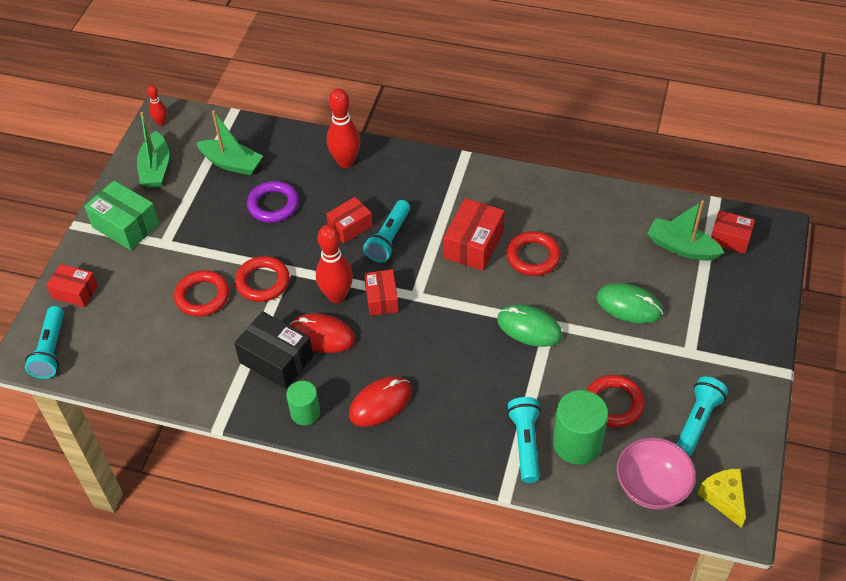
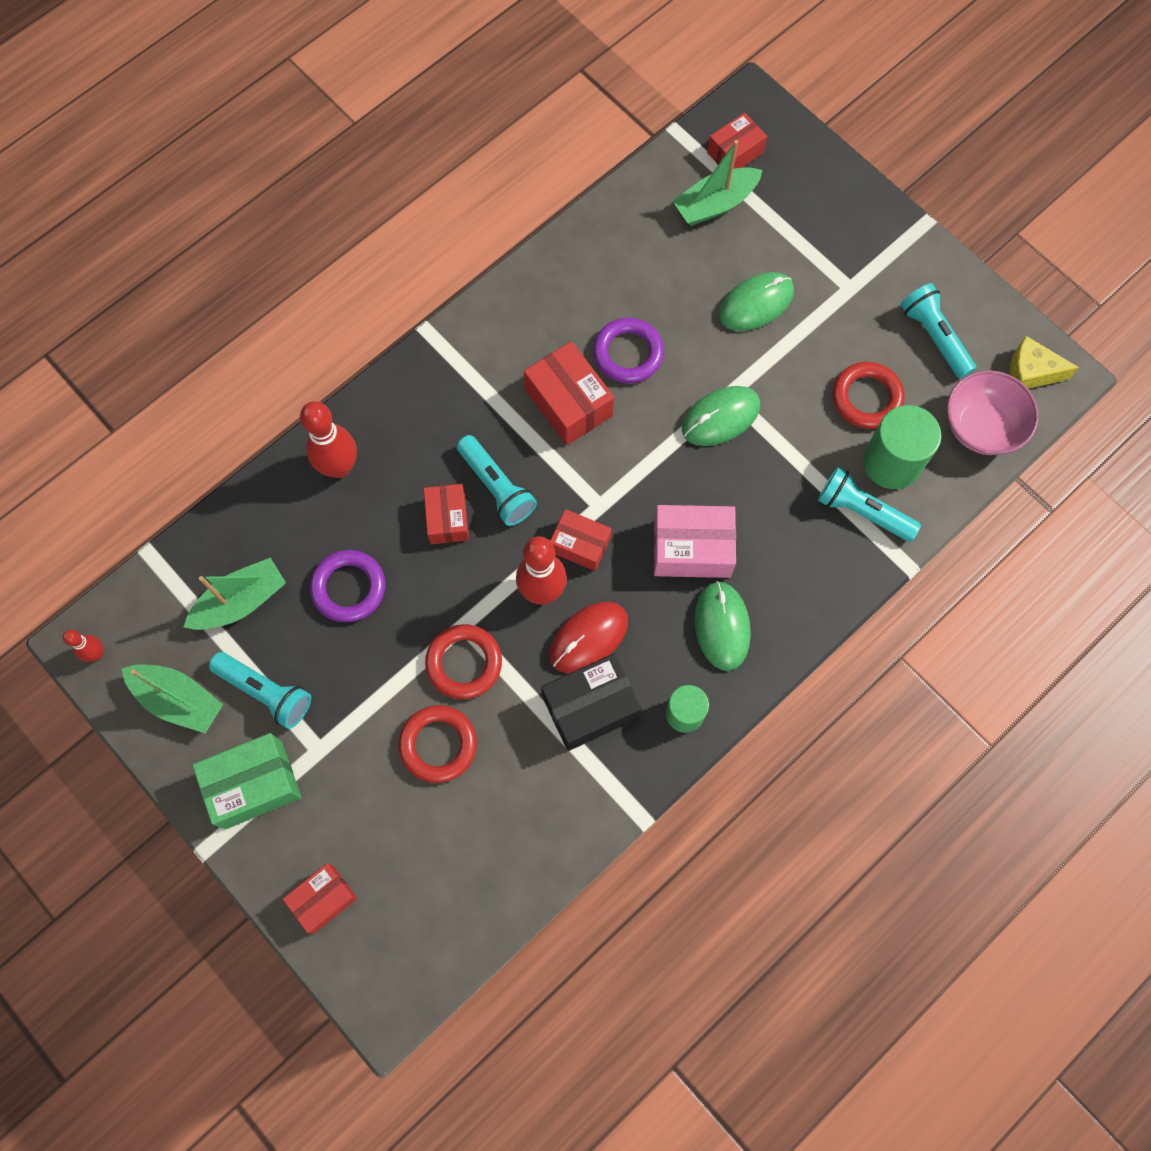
camera: 60 degrees left, 20 degrees up
turquoise flashlight [25,306,64,379] -> turquoise flashlight moved to [209,652,311,729]
red mouse [349,377,412,427] -> green mouse [695,581,751,671]
red ring [506,231,561,276] -> purple ring [593,318,664,384]
none -> pink box [654,505,736,578]

